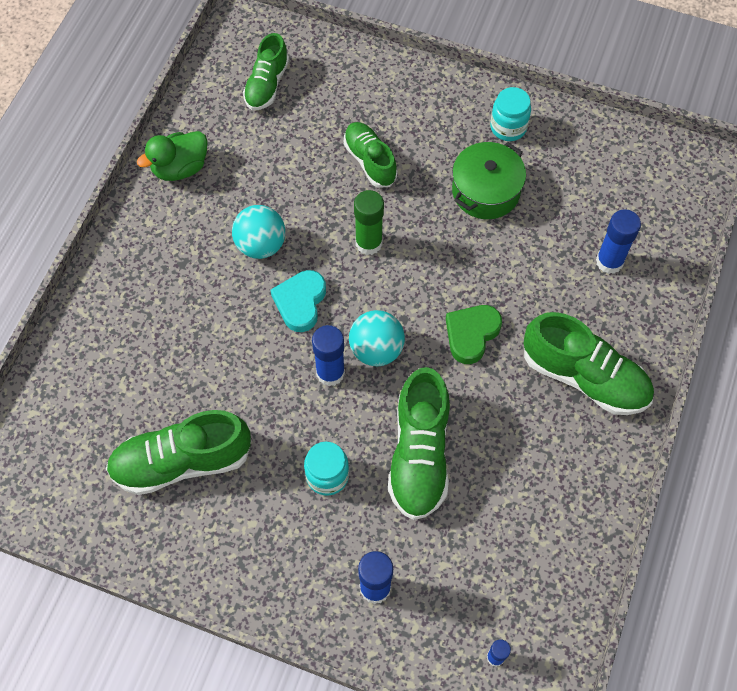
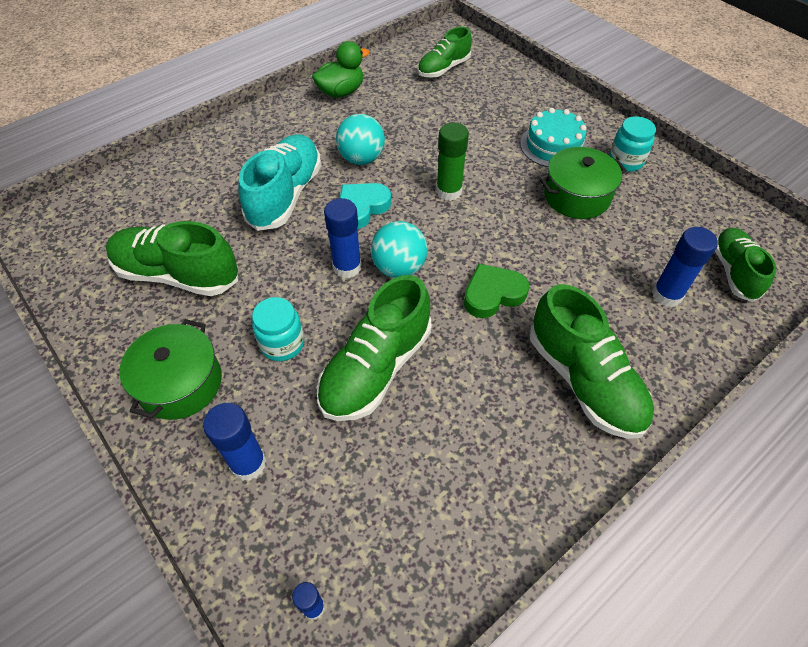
camera: 30 degrees right, 10 degrees down
green duck [137,131,208,181] -> green duck turned 150 degrees clockwise [312,41,370,98]
green shoe [343,122,397,188] -> green shoe moved to [715,228,776,302]
none -> green pot [119,319,222,420]
none -> turquoise shoe [238,134,321,231]
none -> turquoise cake [520,108,587,167]

